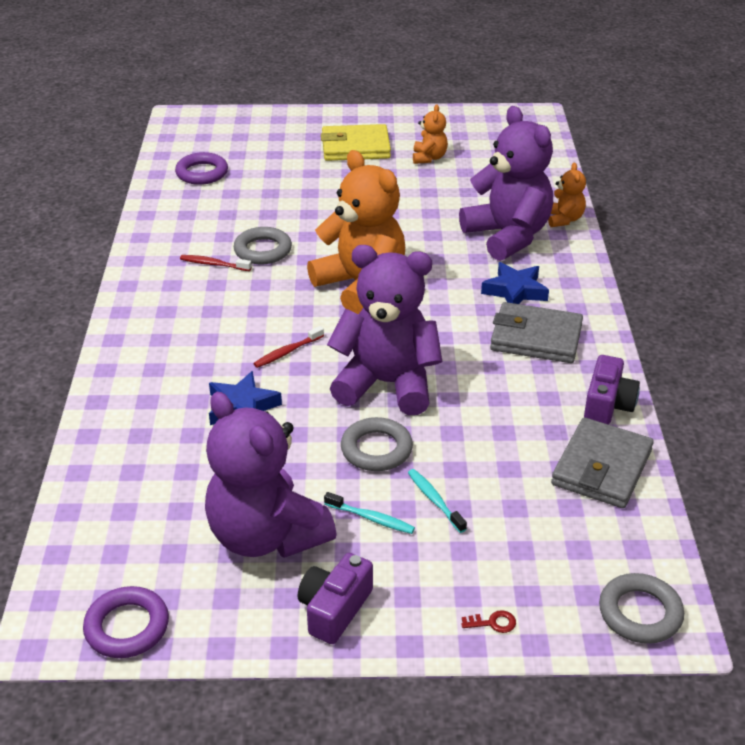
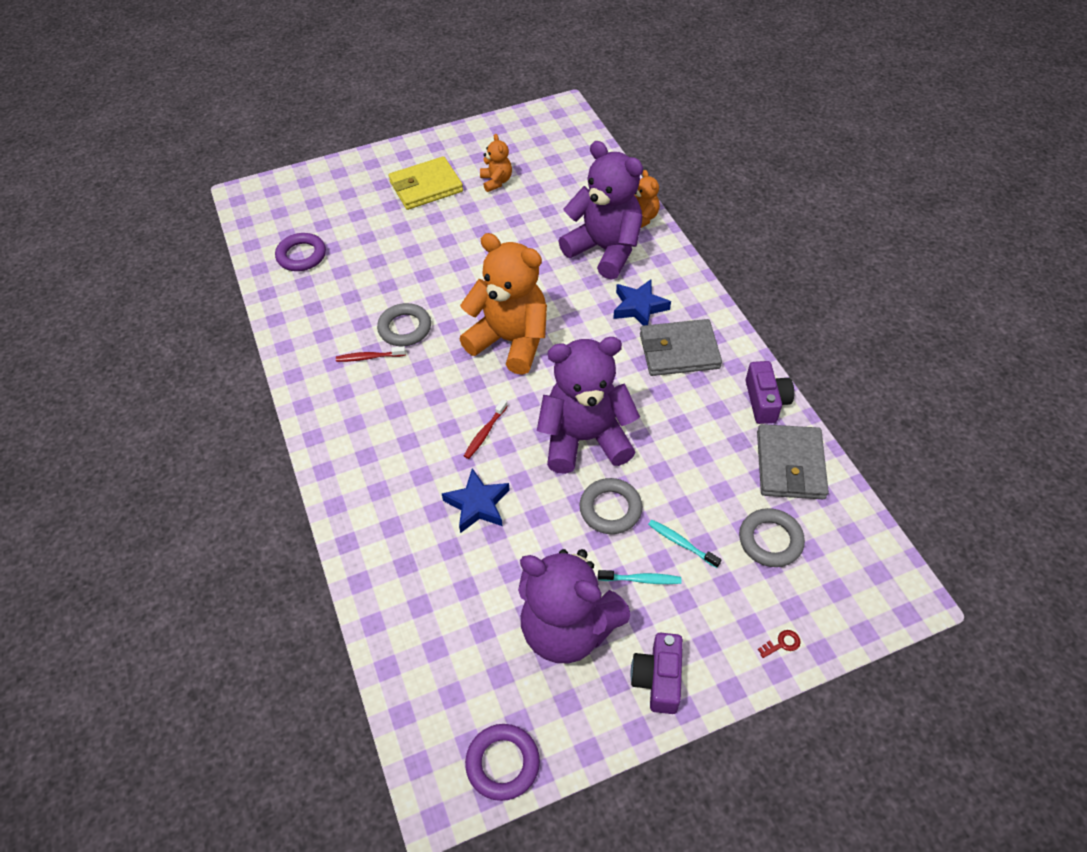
camera: 20 degrees left, 15 degrees up
grey ring [599,573,684,644] -> grey ring moved to [739,508,805,567]

